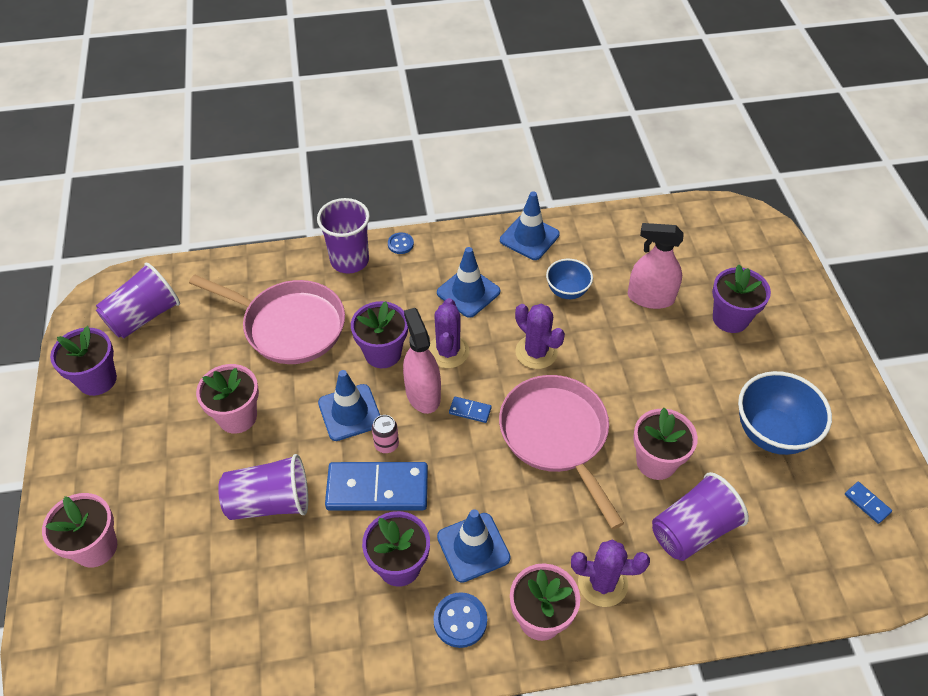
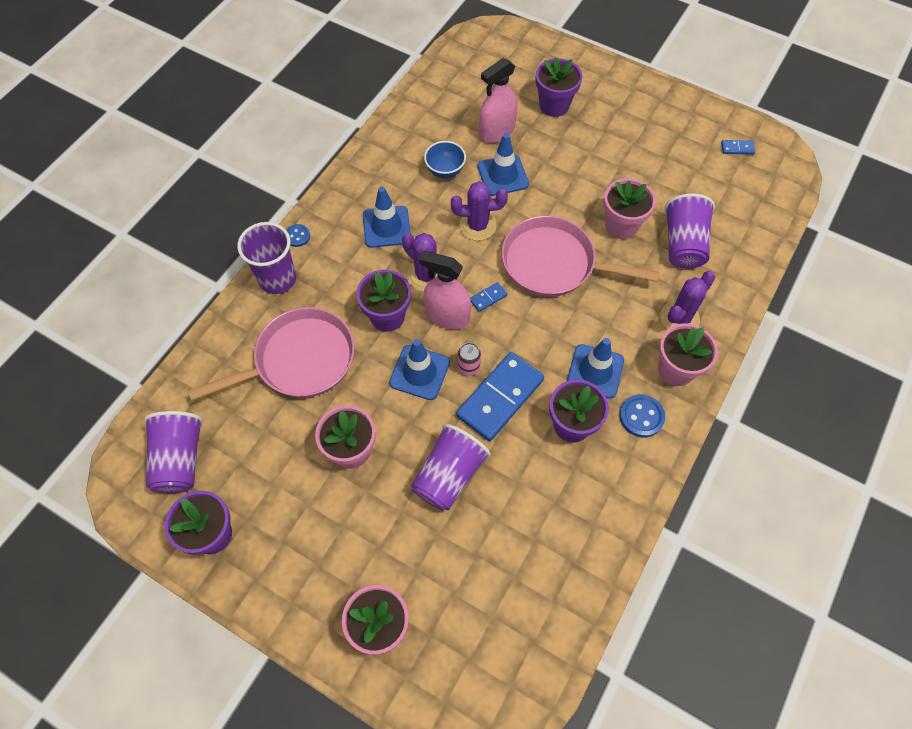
camera: 50 degrees left, 10 degrees up
blue traffic cone [500,191,560,260] -> blue traffic cone moved to [477,133,529,196]
blue bowl [738,371,832,455] -> none

